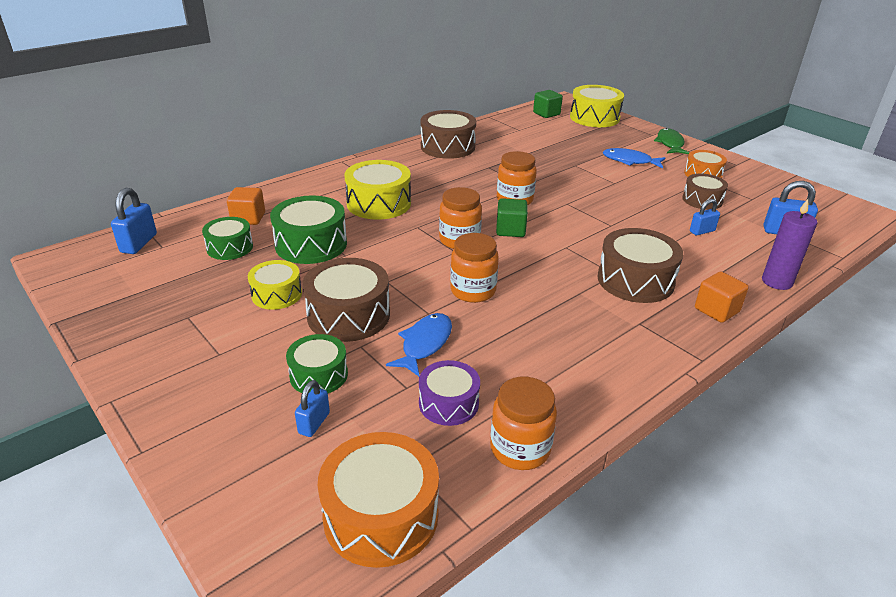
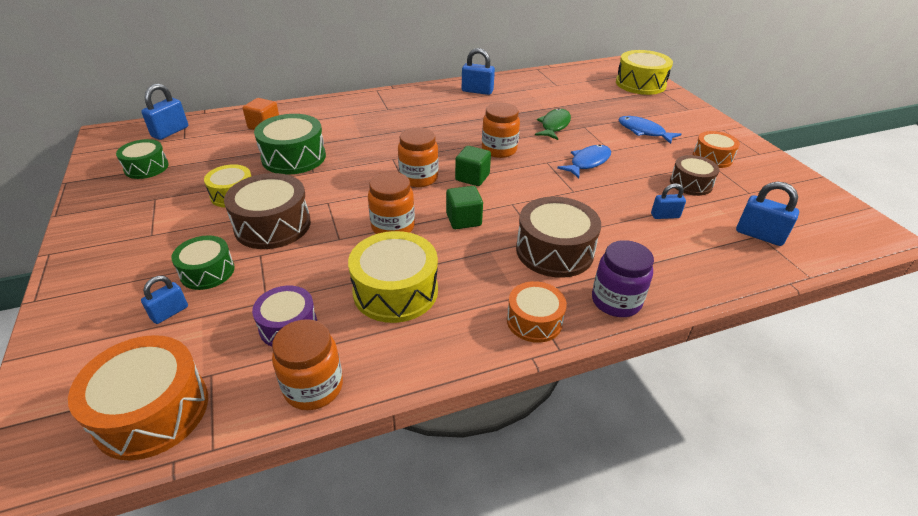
camera: 20 degrees right, 5 degrees up
green drum [202,217,253,260] -> green drum moved to [116,139,169,179]
yellow drum [345,160,411,220] -> yellow drum moved to [348,231,438,323]
blue fish [386,313,452,376] -> blue fish moved to [557,144,611,178]
brown drum [420,110,476,159] -> blue padlock [462,48,495,95]
green cube [533,90,563,118] -> green cube moved to [446,186,483,229]
green fish [654,128,690,154] -> green fish moved to [535,108,571,140]
orange cube [695,271,749,323] -> purple jar [592,240,654,317]
purple candle [762,199,817,290] -> none
none -> orange drum [507,281,567,343]

